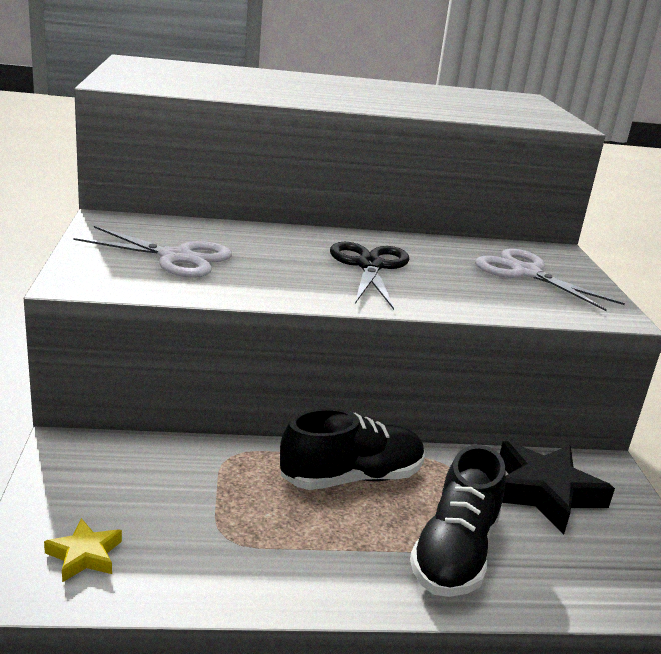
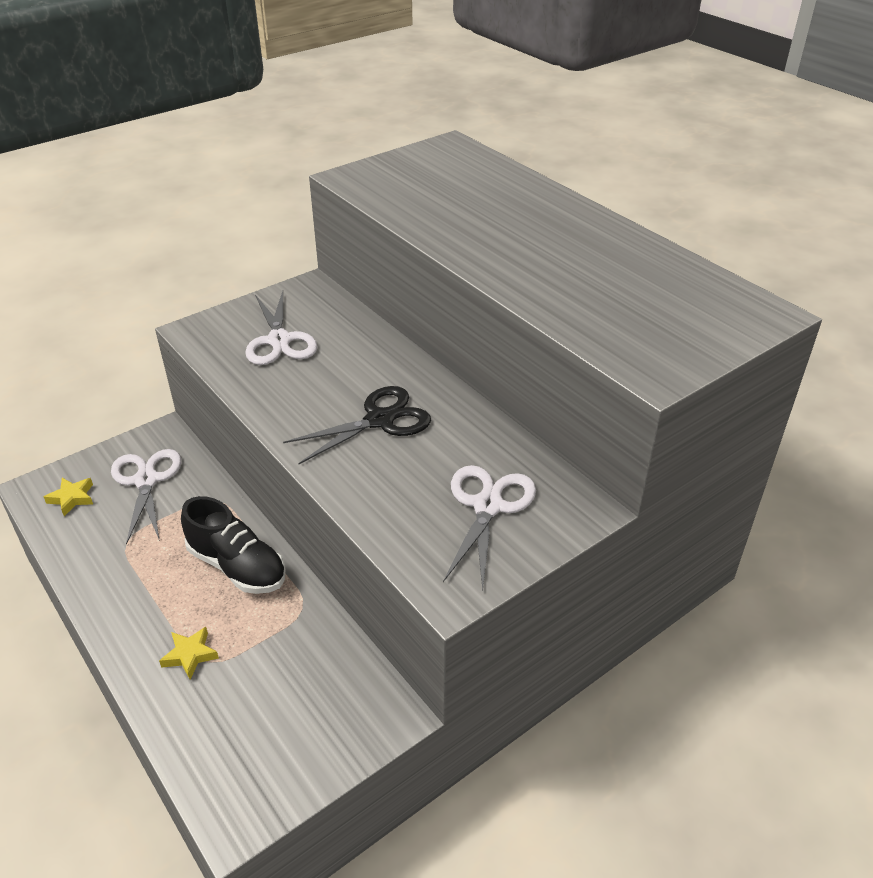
camera: 60 degrees right, 15 degrees up
black shoe [410,445,506,597] -> yellow star [159,627,219,679]
black star [500,441,615,534] -> none
none -> white scissors [111,449,182,545]

